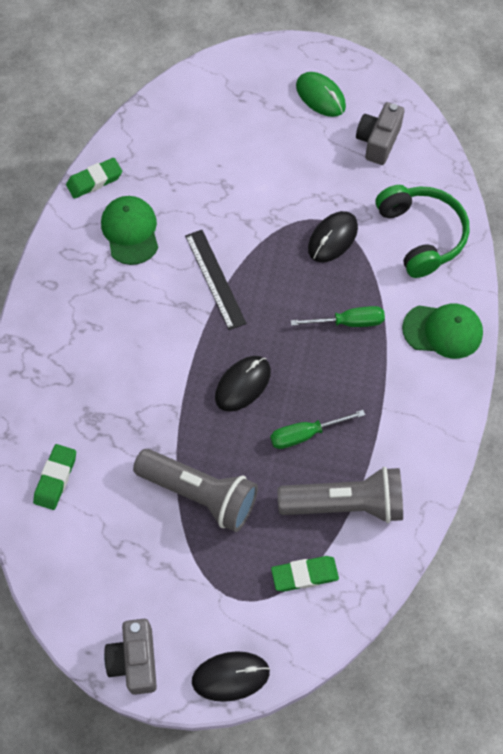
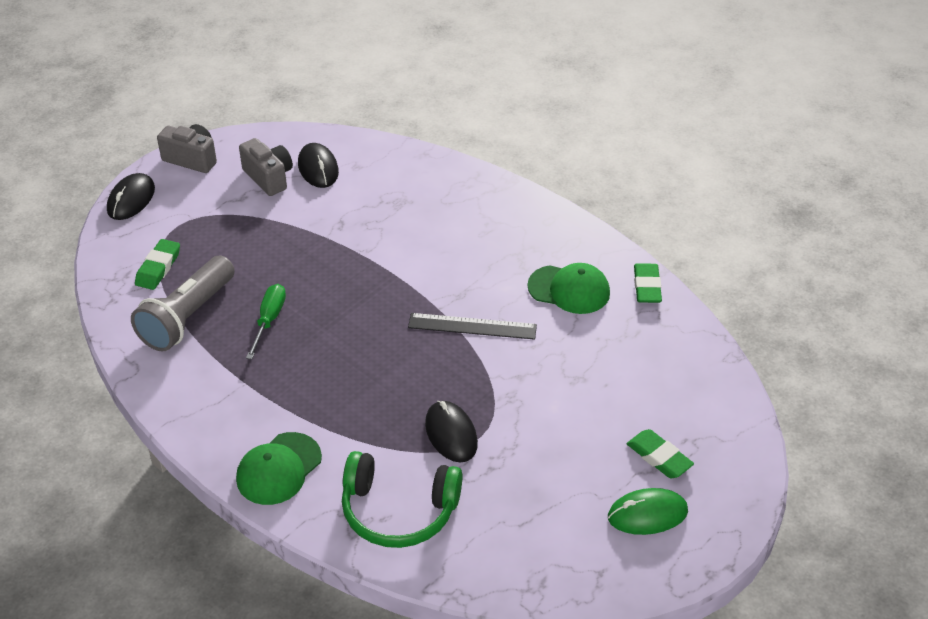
camera: 120 degrees right, 20 degrees down
green eraser [33,444,76,510] -> green eraser moved to [627,429,694,478]
grey flashlight [133,449,258,532] -> none
black mouse [215,356,271,412] -> black mouse moved to [298,143,339,188]
green screwdriver [291,306,385,327] -> none
grey camera [356,102,404,165] -> grey camera moved to [239,138,293,196]

